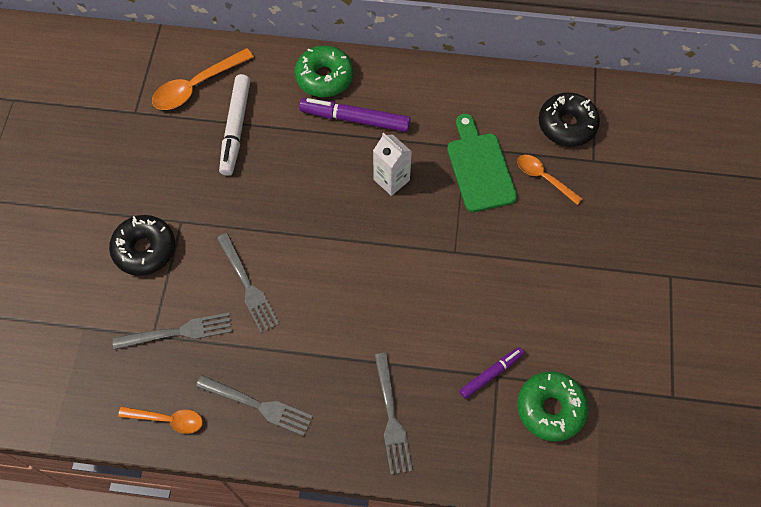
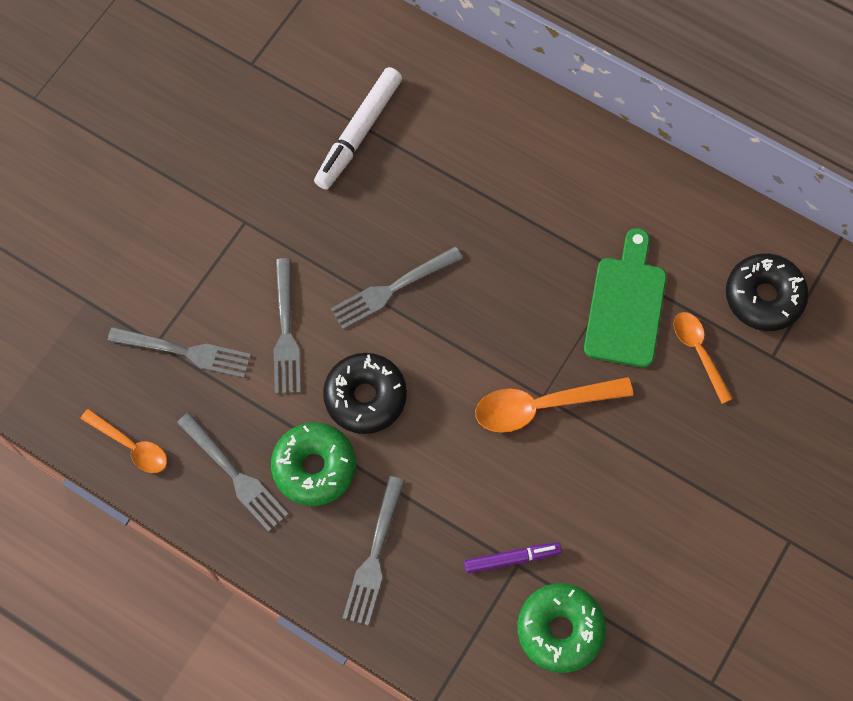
camera: 25 degrees right, 5 degrees up
black donut [109,215,175,276] -> black donut moved to [323,353,407,434]
orange spoon [152,48,254,110] -> orange spoon moved to [475,377,633,433]
green donut [295,45,353,97] -> green donut moved to [271,422,356,506]
purple marker [299,98,411,132] -> none
white carton [373,133,412,196] -> none
none -> grey fork [331,247,463,329]

